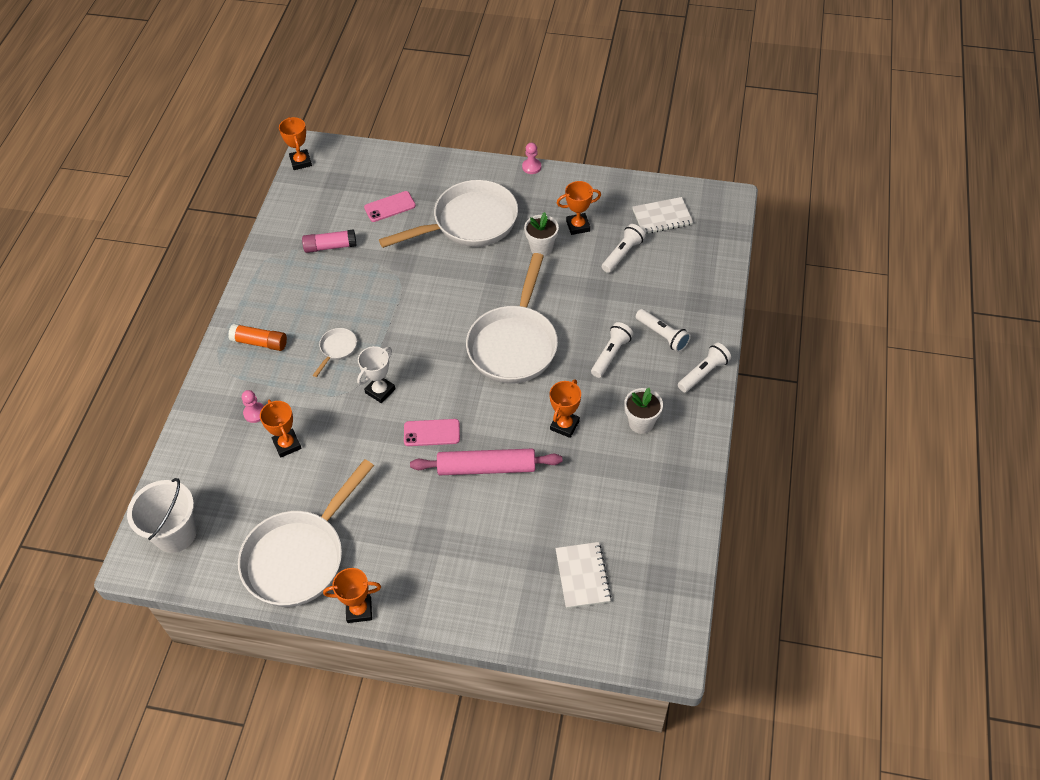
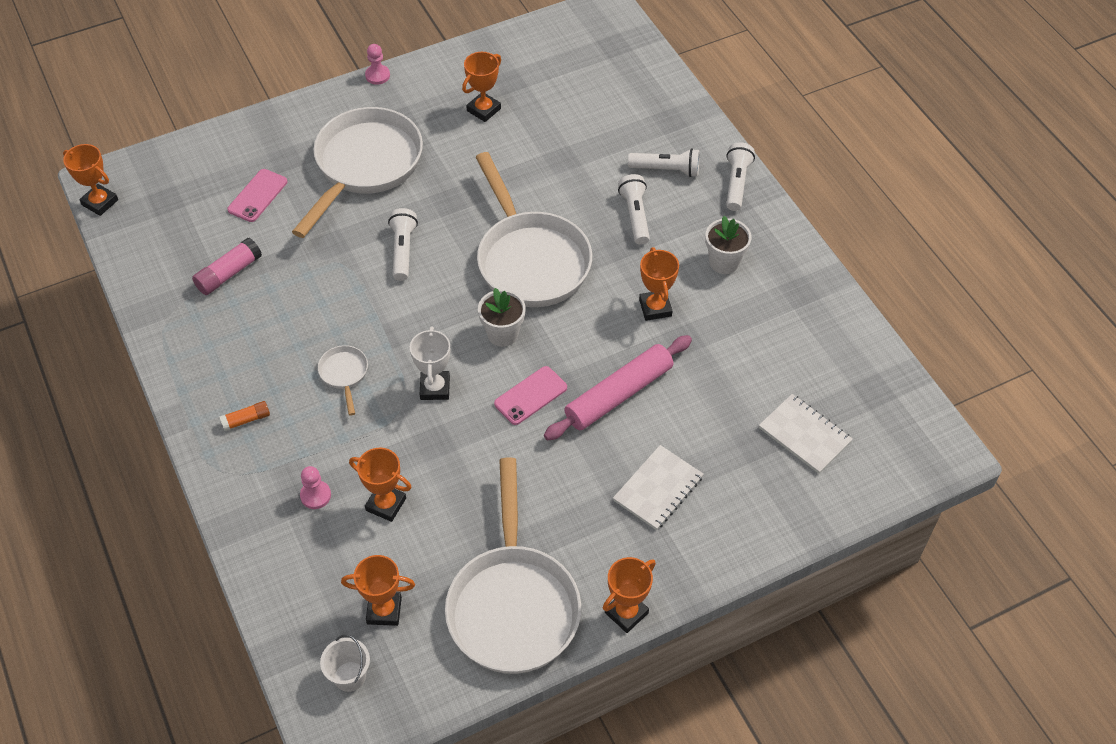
camera: 40 degrees left, 0 degrees up
white bucket [127,478,197,553] -> white bucket [320,635,370,692], size x0.55
orange glue stick [228,324,287,351] -> orange glue stick [220,401,270,431], size x0.63
white flower pot [524,212,559,257] -> white flower pot moved to [478,288,526,347]
white flashlight [602,224,645,273] -> white flashlight moved to [388,208,418,281]
white notebook [632,197,693,234] -> white notebook moved to [613,445,704,530]
none -> orange trophy [341,555,415,626]

